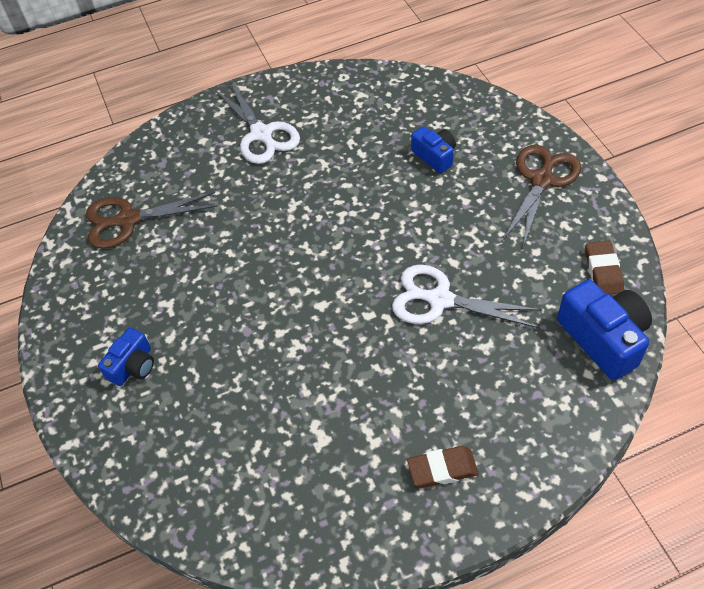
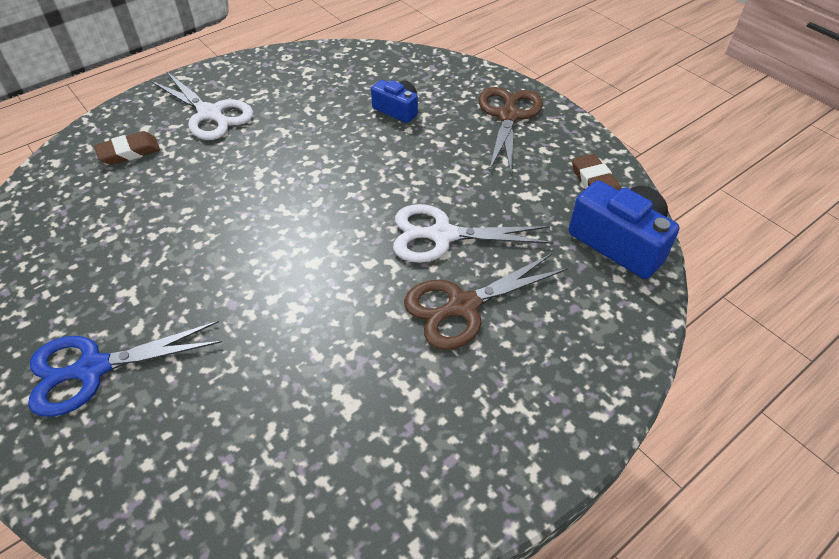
camera: 20 degrees left, 5 degrees down
brown scissors [86,192,218,249] -> brown scissors moved to [404,254,568,350]
blue camera [98,327,154,386] -> blue scissors [28,321,222,417]
brown eraser [407,446,478,488] -> brown eraser moved to [94,131,160,165]

